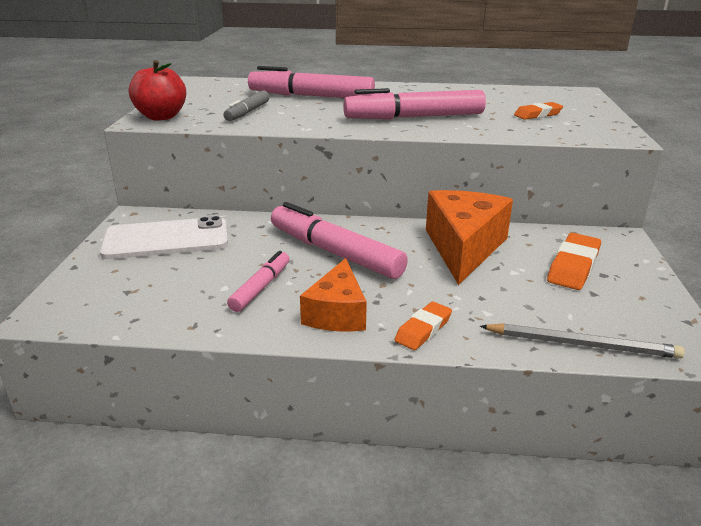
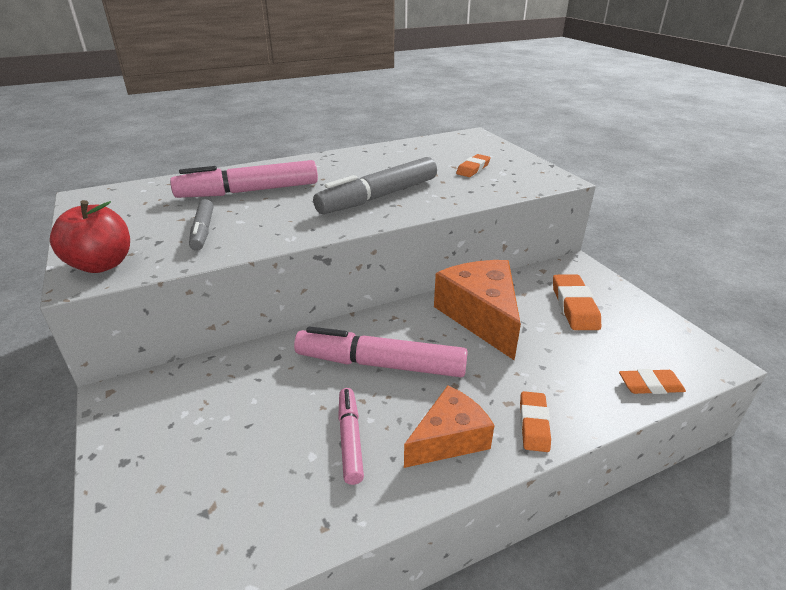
camera: 30 degrees left, 5 degrees up
white phone [100,216,228,259] -> none
orange cheese [300,258,367,331] -> orange cheese turned 105 degrees counterclockwise [404,385,494,468]
pink marker [343,88,486,119] -> grey marker [313,157,437,214]
grey pencil [480,323,685,359] -> orange eraser [619,369,686,394]

